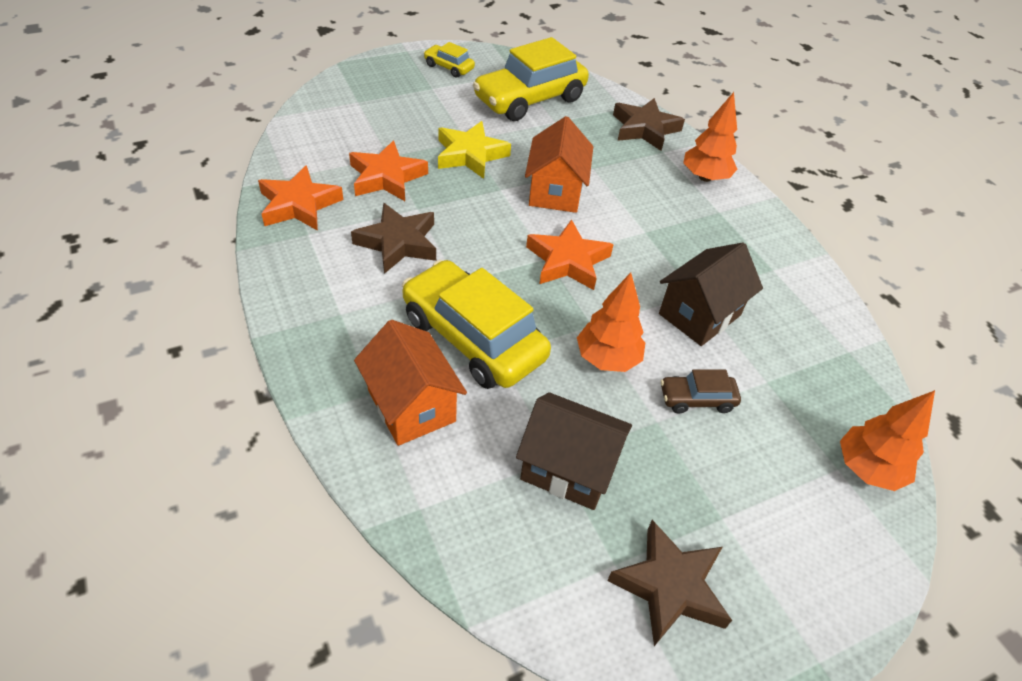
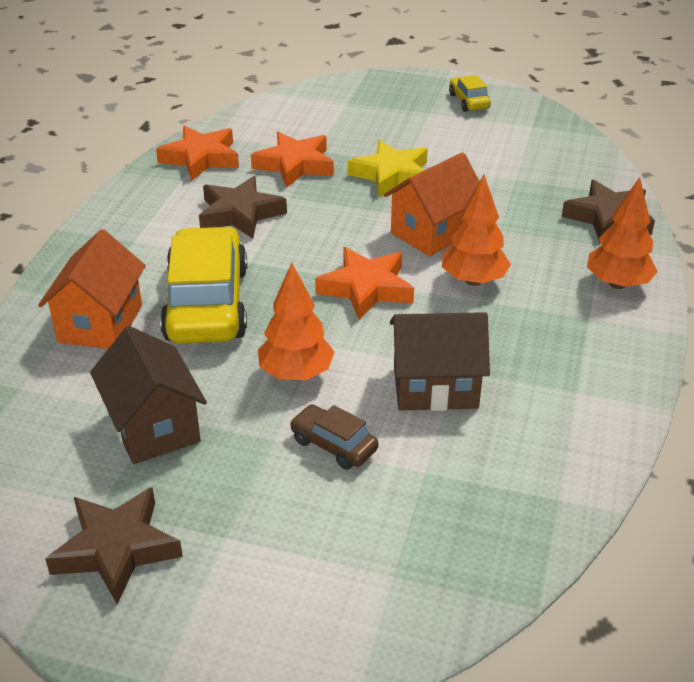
camera: 45 degrees right, 10 degrees down
yellow car [473,37,589,121] -> none
orange tree [840,390,935,491] -> orange tree moved to [442,175,511,286]

